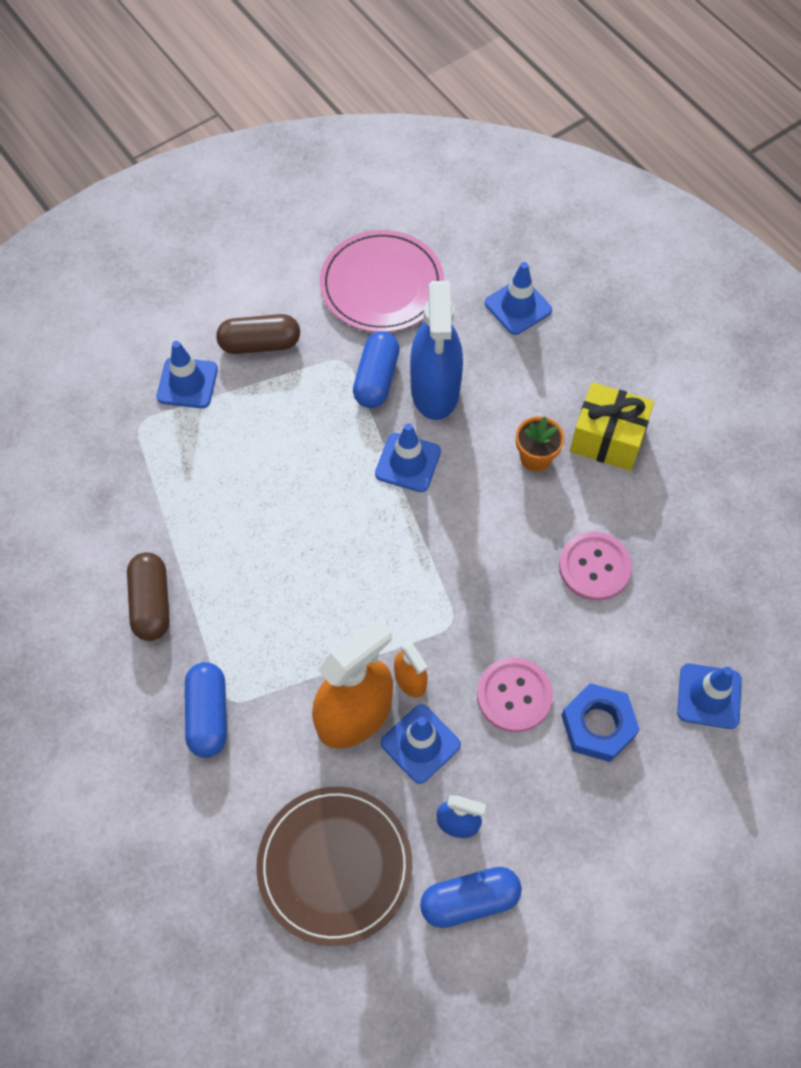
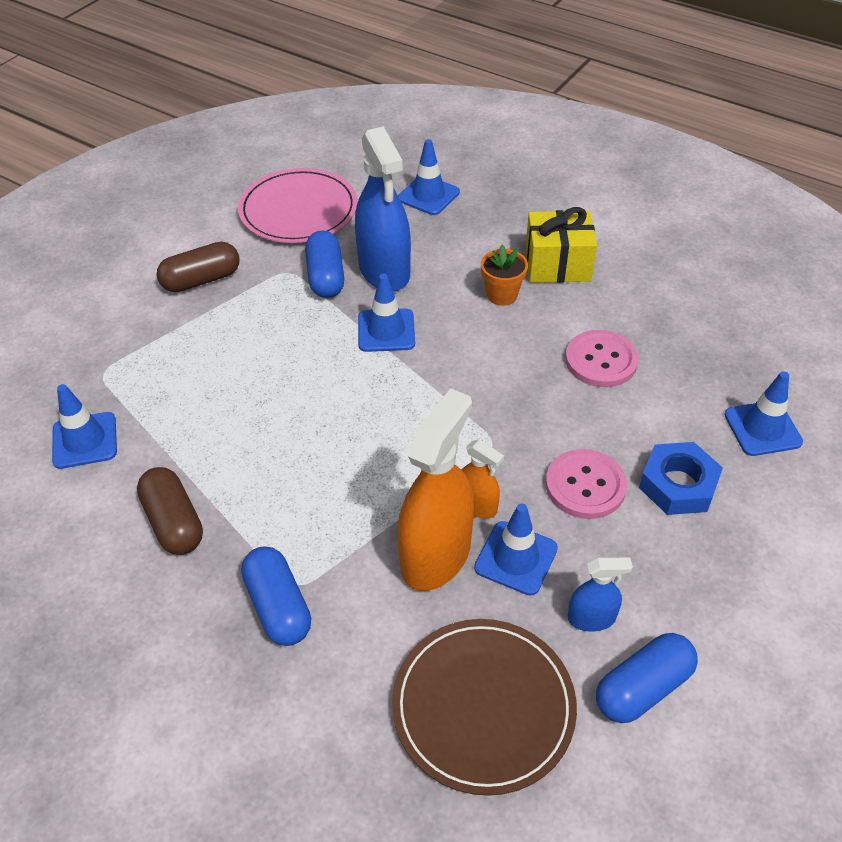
camera: 20 degrees left, 15 degrees down
blue traffic cone [156,341,218,409] -> blue traffic cone moved to [52,384,117,469]

